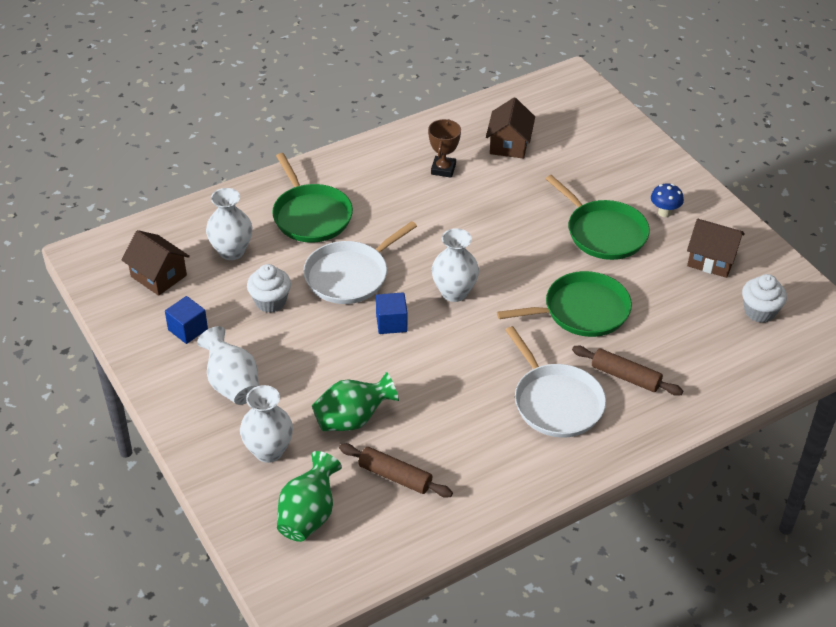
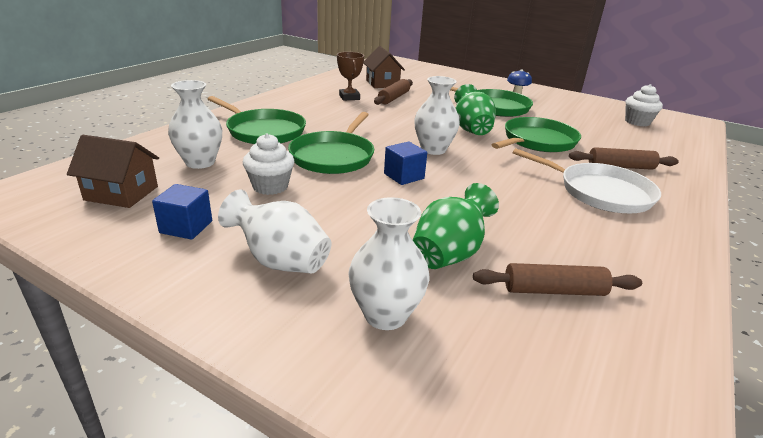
camera: 30 degrees left, 15 degrees down
green vase [277,451,342,542] -> green vase moved to [454,84,496,135]
white pan [303,221,417,304] -> green pan [288,112,374,174]
brown house [687,219,745,278] -> none
none -> brown rolling pin [374,79,413,105]

